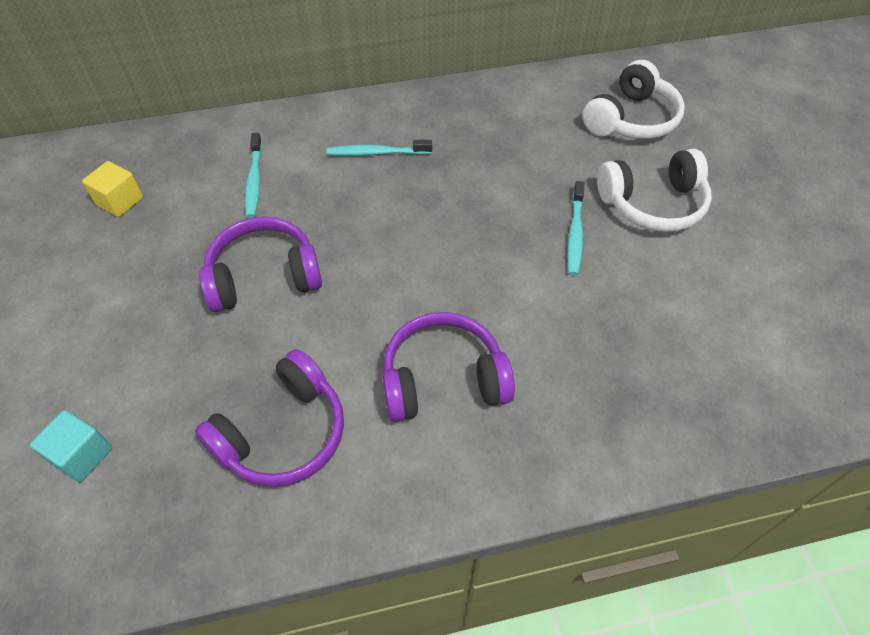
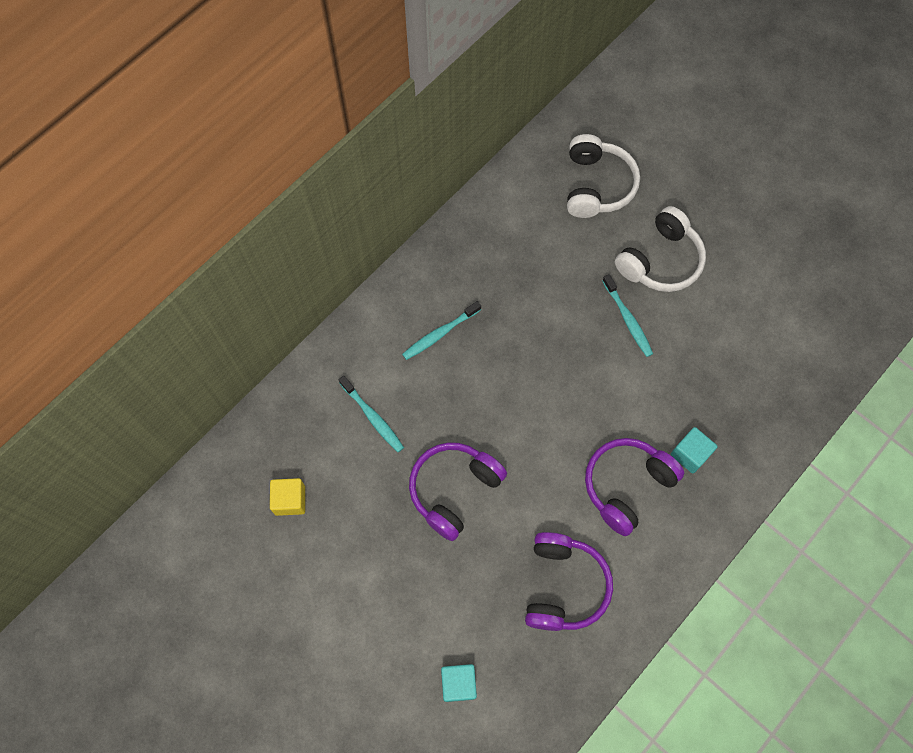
camera: 35 degrees left, 15 degrees up
none -> turquoise cube [671,427,718,474]

